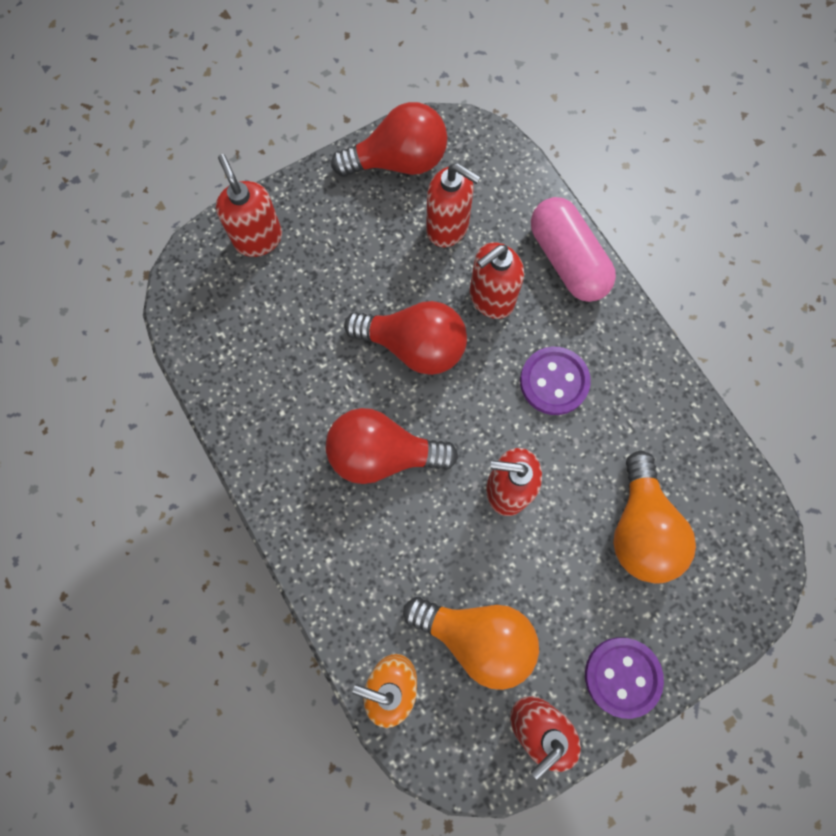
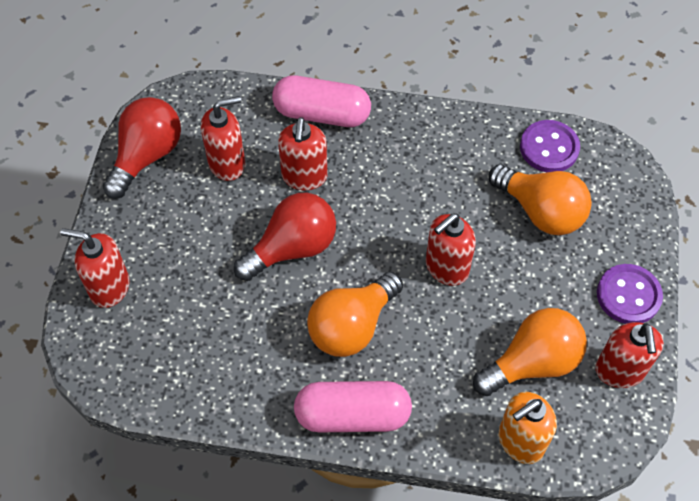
camera: 50 degrees left, 15 degrees down
red light bulb [326,408,458,484] -> orange light bulb [307,271,403,357]
purple button [520,347,591,415] -> purple button moved to [520,120,580,172]
none -> pink capsule [294,381,412,432]

